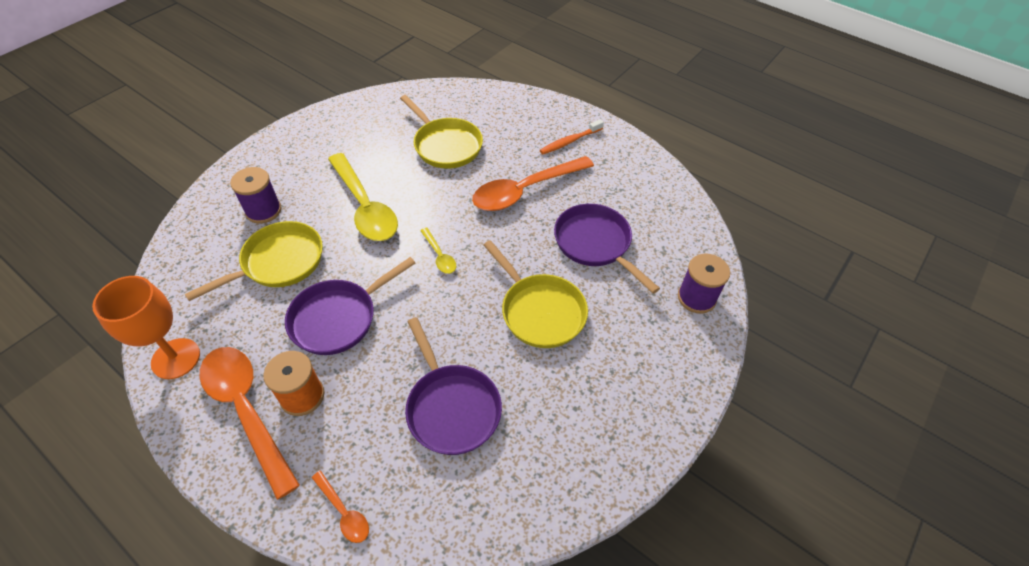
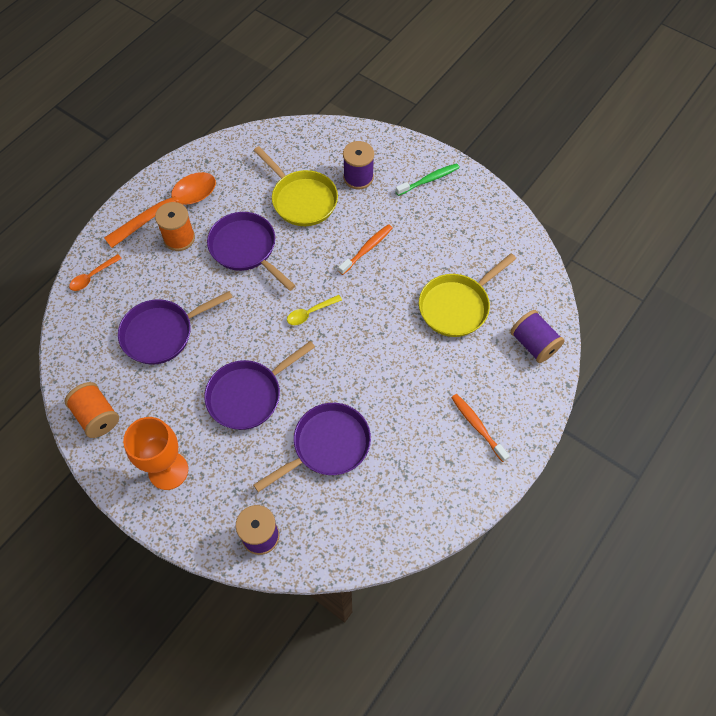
camera: 90 degrees right, 10 degrees up
orange goblet [92,276,200,379] -> orange goblet moved to [123,417,188,490]
yellow spoon [328,153,398,241] -> orange toothbrush [338,224,392,275]
orange spoon [472,156,594,211] -> none
yellow pan [484,240,588,348] -> purple pan [204,341,315,430]
none -> orange spool [65,382,119,438]
none -> green toothbrush [396,163,459,196]
none -> purple spool [510,310,564,363]

